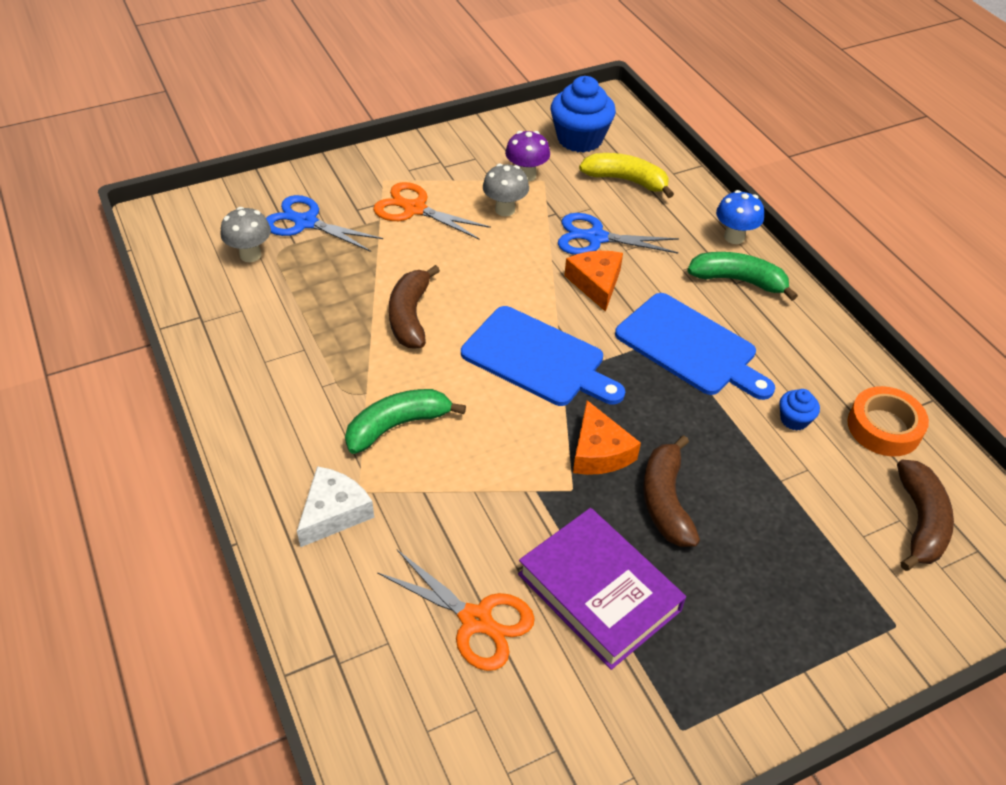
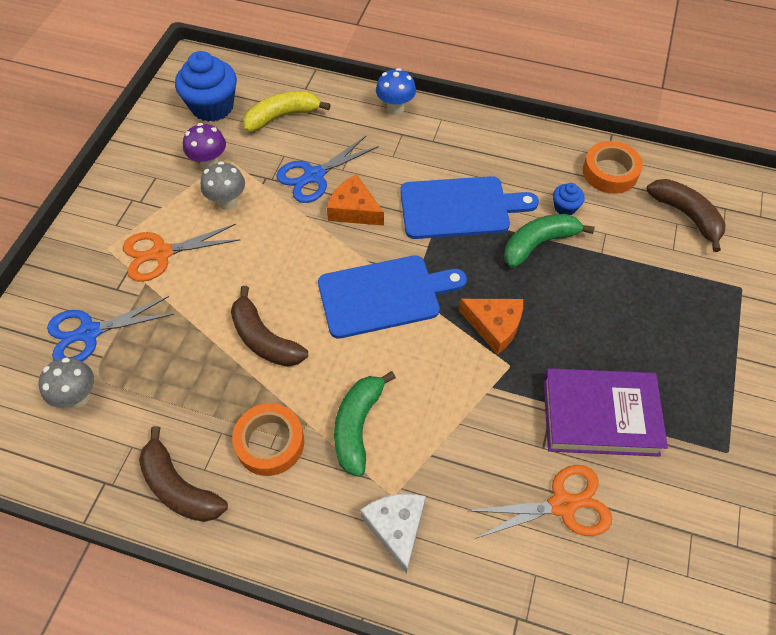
camera: 45 degrees left, 10 degrees up
brown banana [643,435,700,547] -> brown banana moved to [139,426,228,522]
green banana [687,252,798,301] -> green banana moved to [504,214,595,268]
none -> orange tape [232,403,304,476]

